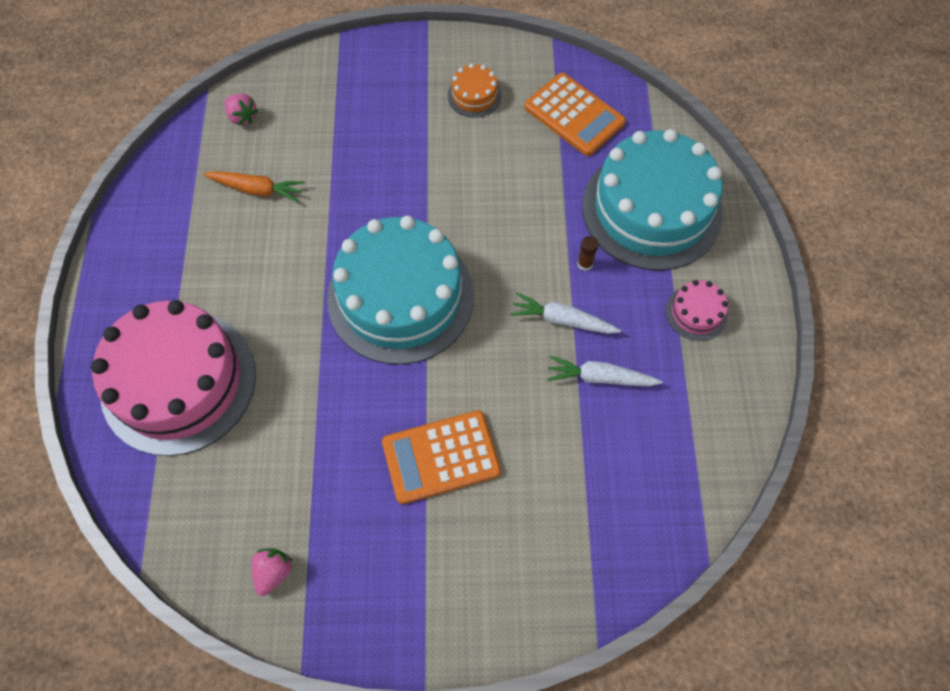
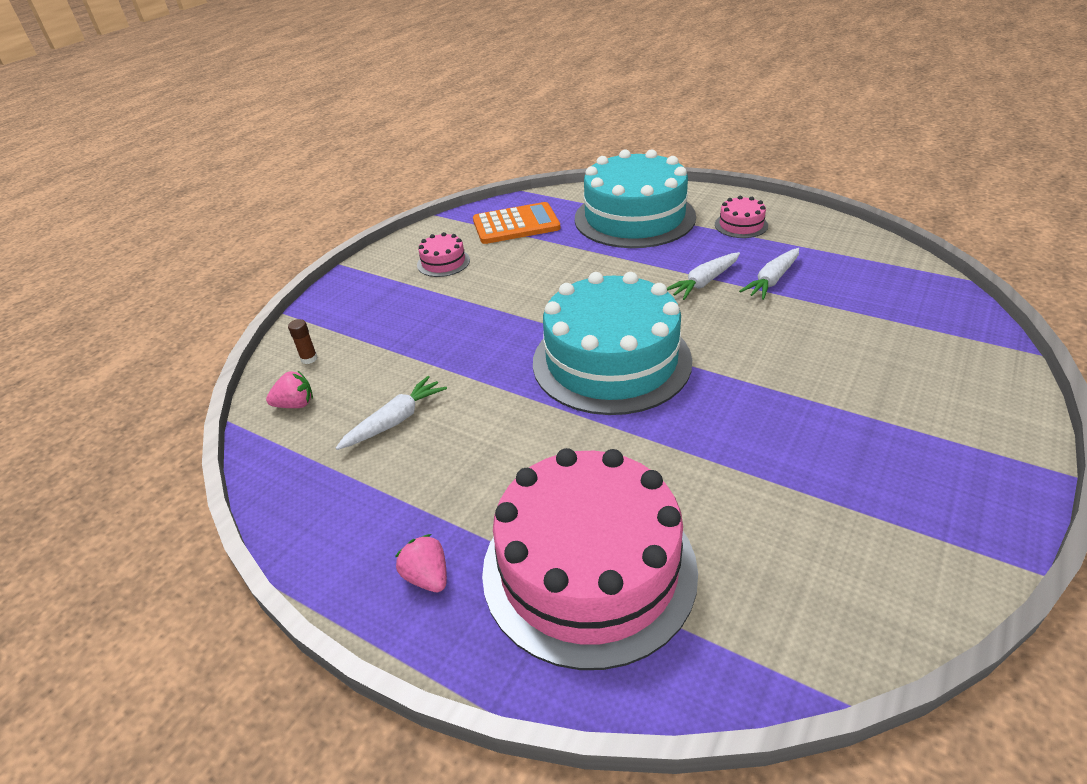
camera: 55 degrees left, 25 degrees down
orange carrot [203,171,305,203] -> white carrot [336,376,447,450]
pink strawberry [252,548,292,596] -> pink strawberry moved to [395,534,447,592]
orange calculator [382,410,501,504] -> none
orange cake [448,63,502,118] -> pink cake [417,232,470,277]
brown glue stick [577,236,599,271] -> brown glue stick moved to [288,319,318,364]

